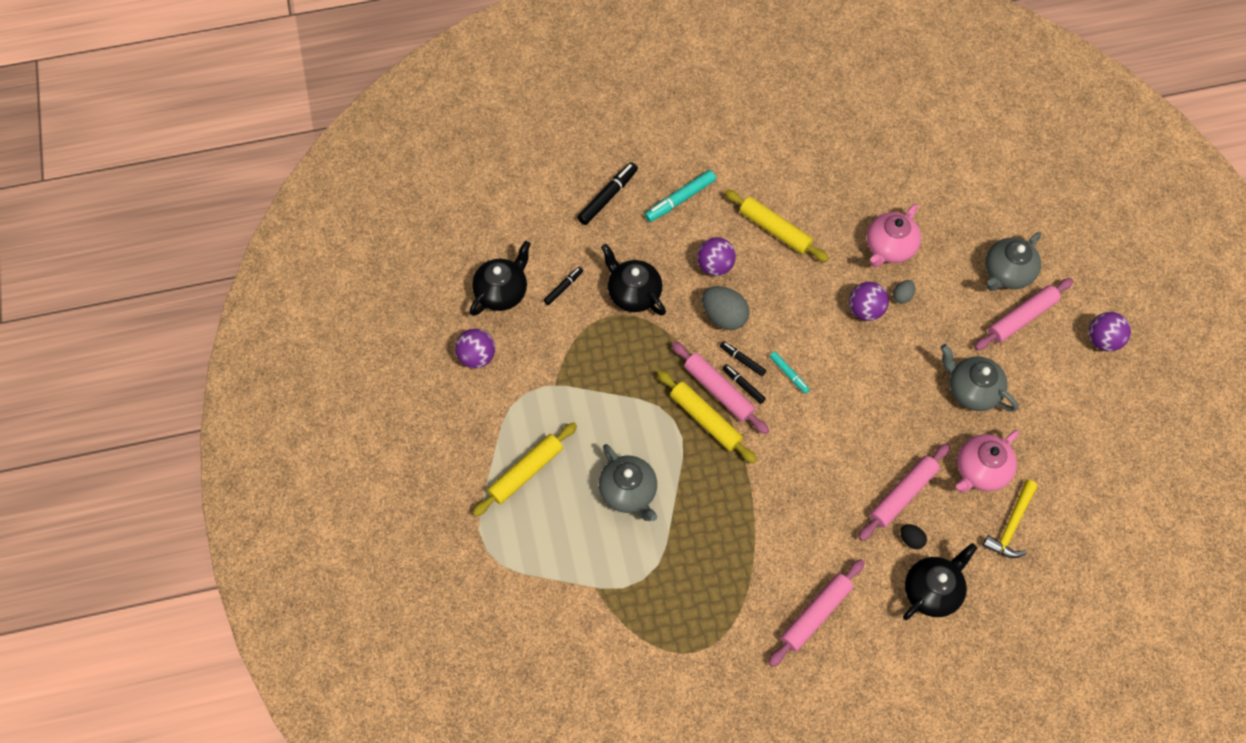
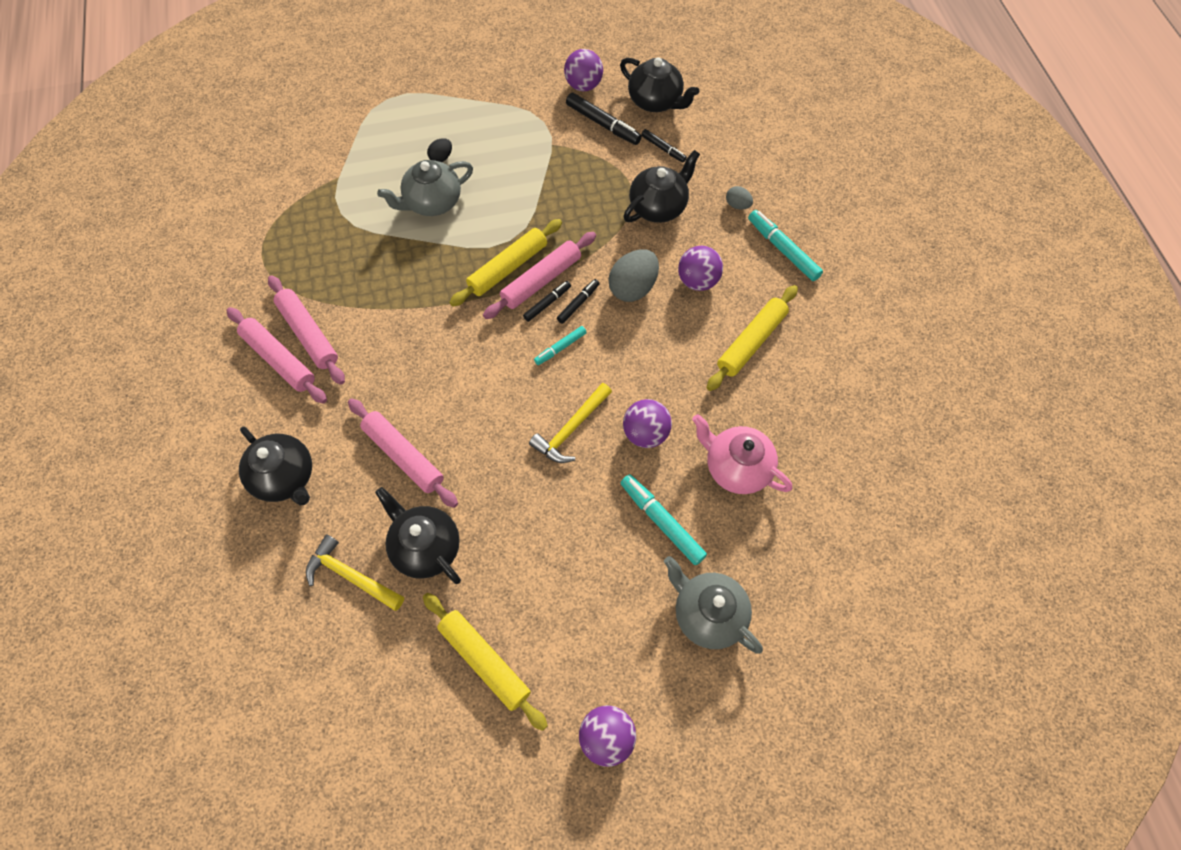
camera: 90 degrees right, 0 degrees up
yellow rolling pin [472,423,577,516] -> yellow rolling pin moved to [423,593,548,731]
black marker [577,162,638,225] -> black marker moved to [566,93,642,145]
grey egg [893,280,915,304] -> grey egg moved to [726,186,753,209]
black egg [900,524,927,549] -> black egg moved to [427,138,452,162]
grey teapot [941,344,1018,412] -> none
pink teapot [956,430,1019,493] -> black teapot [375,487,461,584]
pink rolling pin [974,278,1073,350] -> pink rolling pin moved to [268,275,345,385]
none -> yellow hammer [529,383,612,463]
none -> turquoise marker [621,474,707,565]

